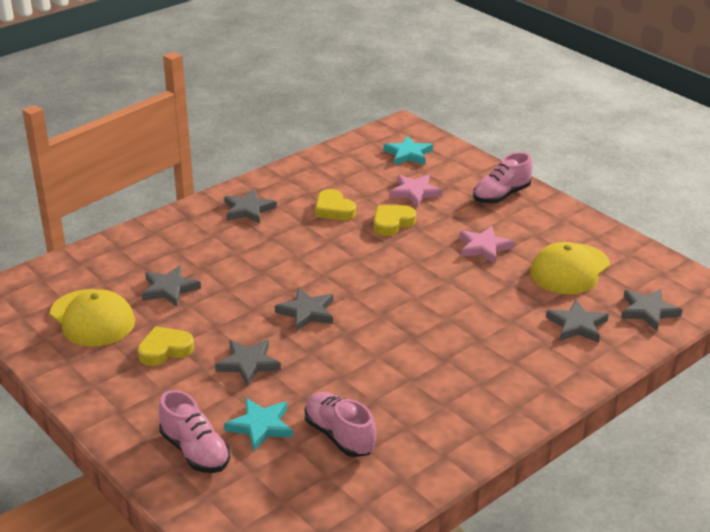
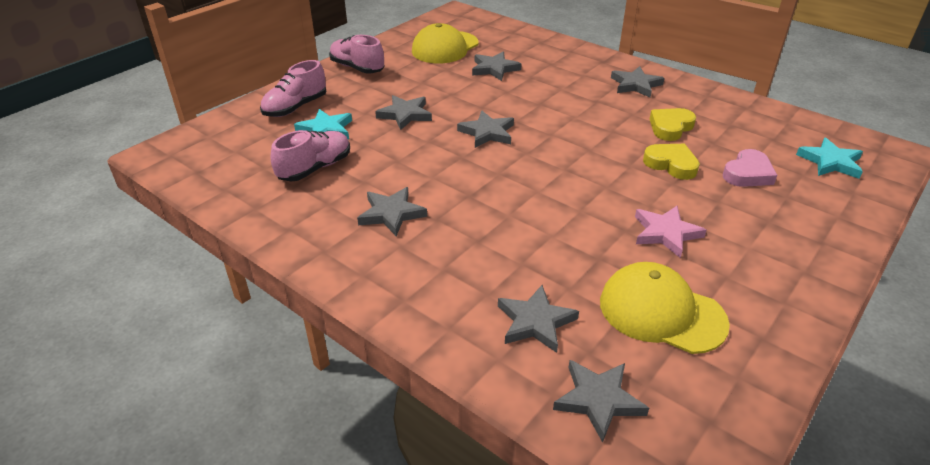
camera: 80 degrees right, 5 degrees up
yellow heart [138,326,194,366] -> none
pink star [389,174,442,207] -> pink heart [723,149,777,187]
pink shoe [473,152,533,204] -> pink shoe moved to [329,35,385,73]
none -> grey star [357,187,427,236]

